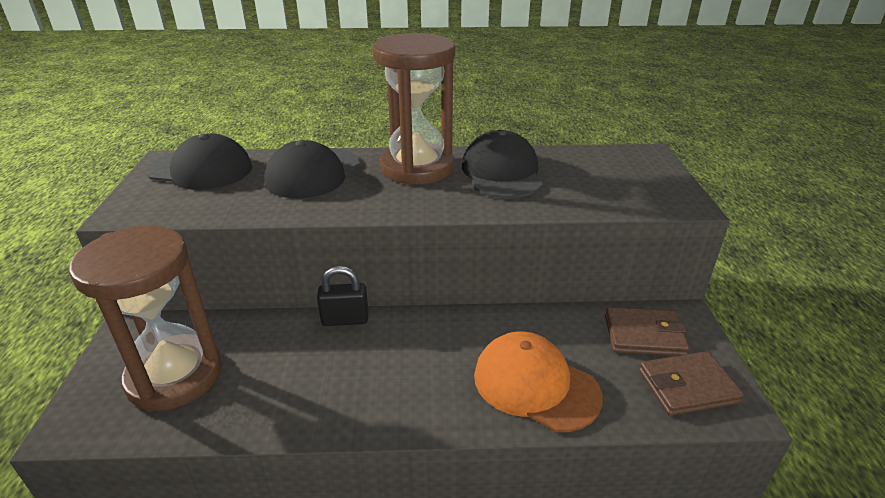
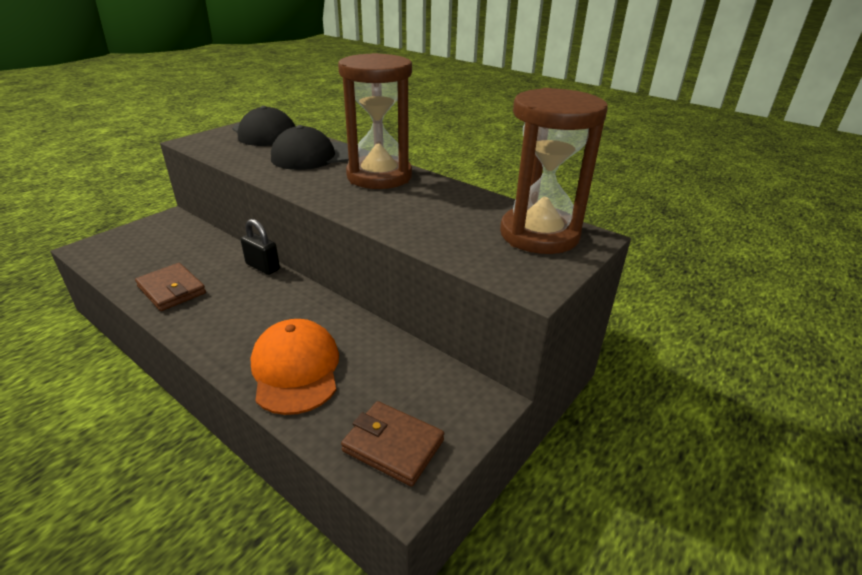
camera: 40 degrees right, 0 degrees up
brown hourglass [69,226,222,411] -> brown hourglass moved to [500,88,608,254]
black cap [462,130,543,198] -> none
brown wallet [605,307,689,356] -> brown wallet moved to [135,263,206,311]

